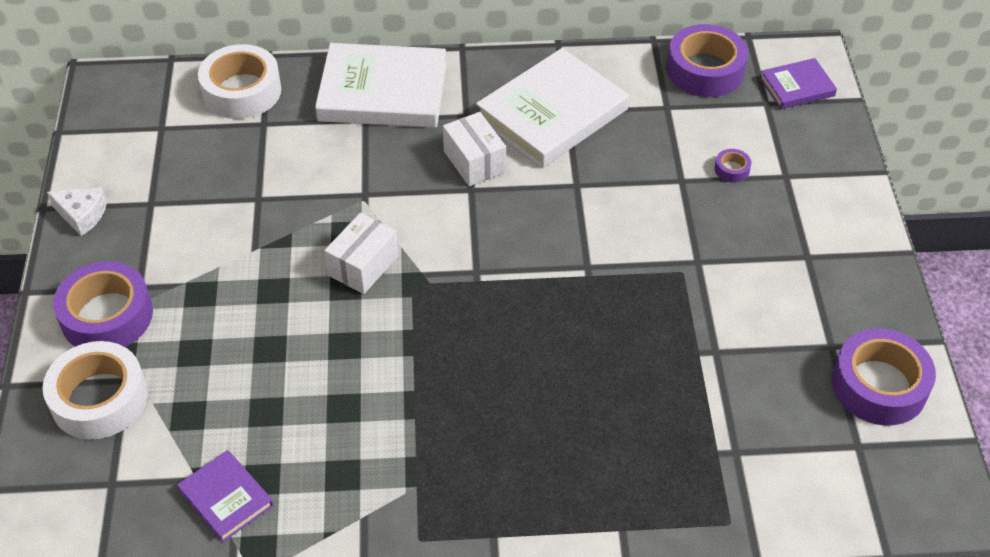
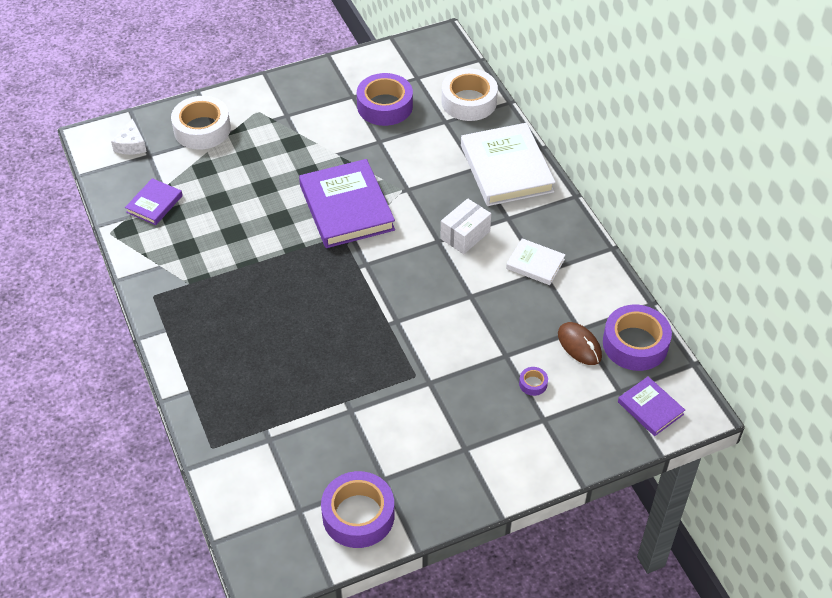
camera: 70 degrees right, 0 degrees up
white cheese [47,187,107,236] -> white cheese moved to [111,118,147,154]
purple tape [53,261,153,347] -> purple tape moved to [357,73,413,126]
white box [324,213,399,294] -> purple book [299,159,395,248]
white book [476,48,629,168] -> white book [506,238,565,285], size x0.51
none -> brown mouse [558,322,602,365]

